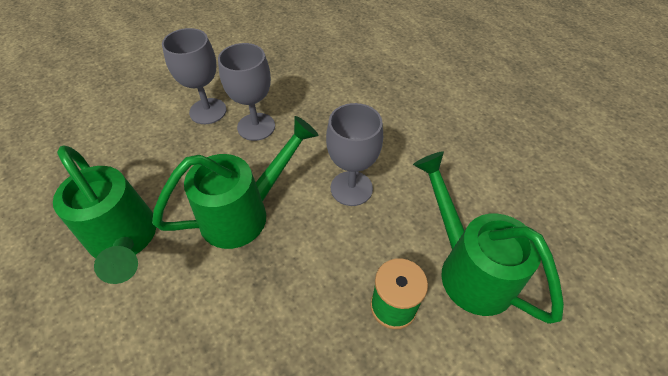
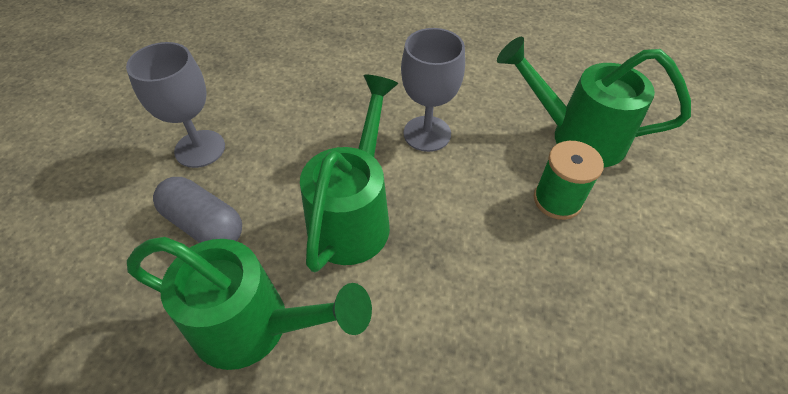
camera: 40 degrees left, 0 degrees up
grey goblet [218,43,275,141] -> none
none -> grey capsule [153,177,242,243]

